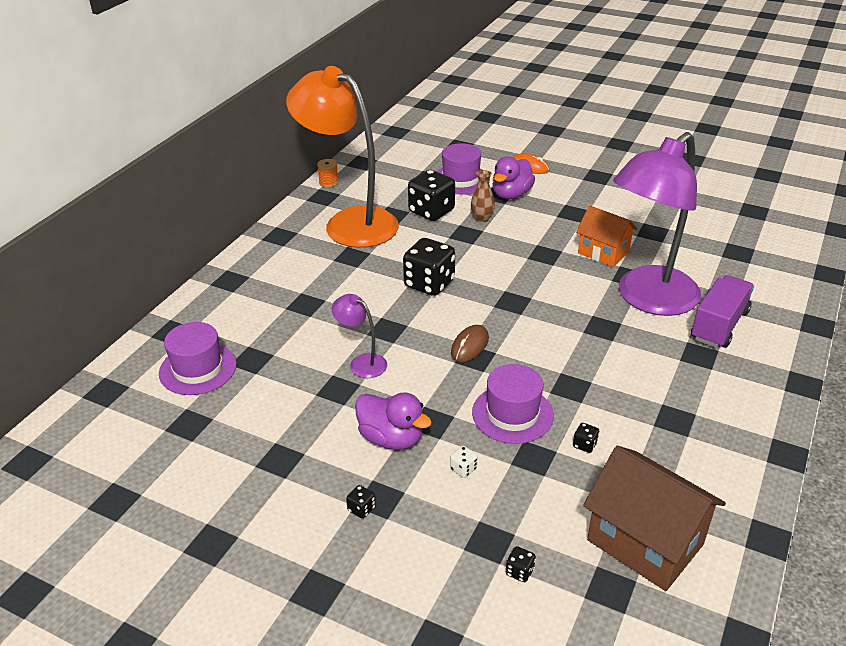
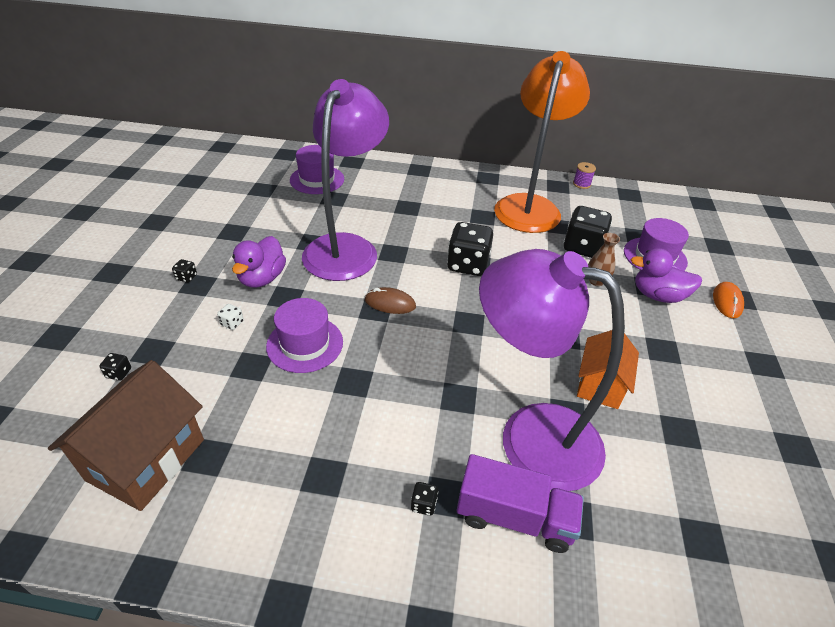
camera: 70 degrees right, 5 degrees up
orange spool [317,159,339,187] -> purple spool [573,162,596,189]
purple lamp [332,294,387,378] -> purple lamp [302,79,389,281], size x2.39
black dice [573,423,599,453] -> black dice moved to [411,482,439,516]

